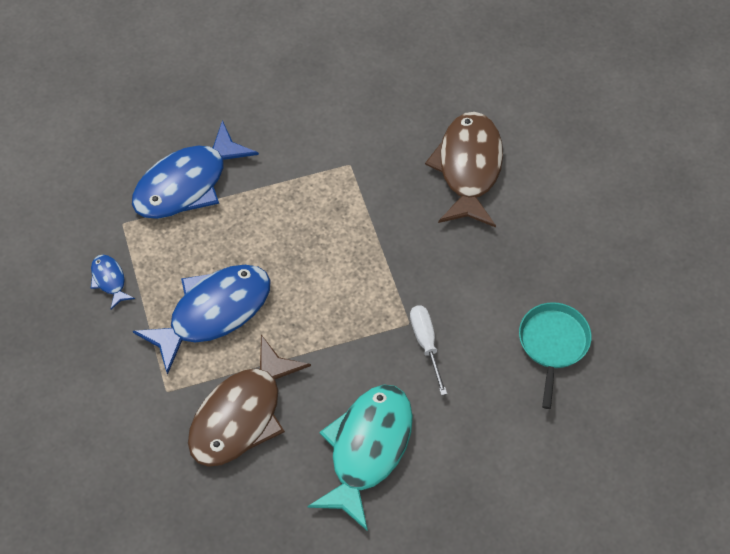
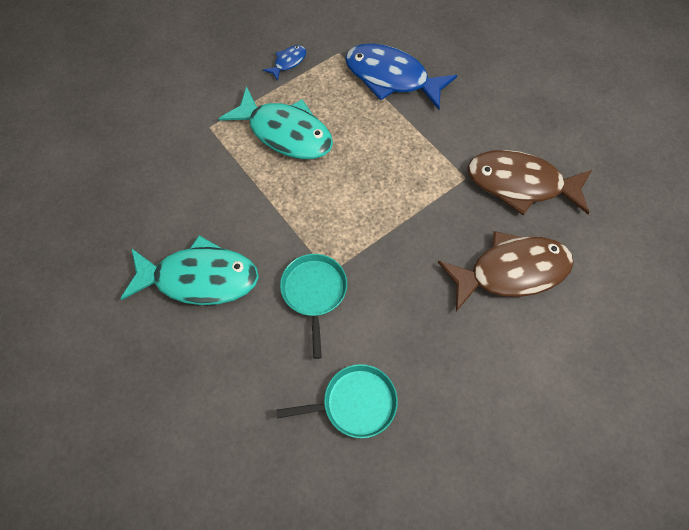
camera: 70 degrees right, 5 degrees up
blue fish [133,265,271,375] -> turquoise fish [218,86,333,159]
brown fish [188,335,311,467] -> brown fish moved to [467,150,592,215]
white screwdriver [410,305,447,396] -> turquoise pan [280,254,347,359]

